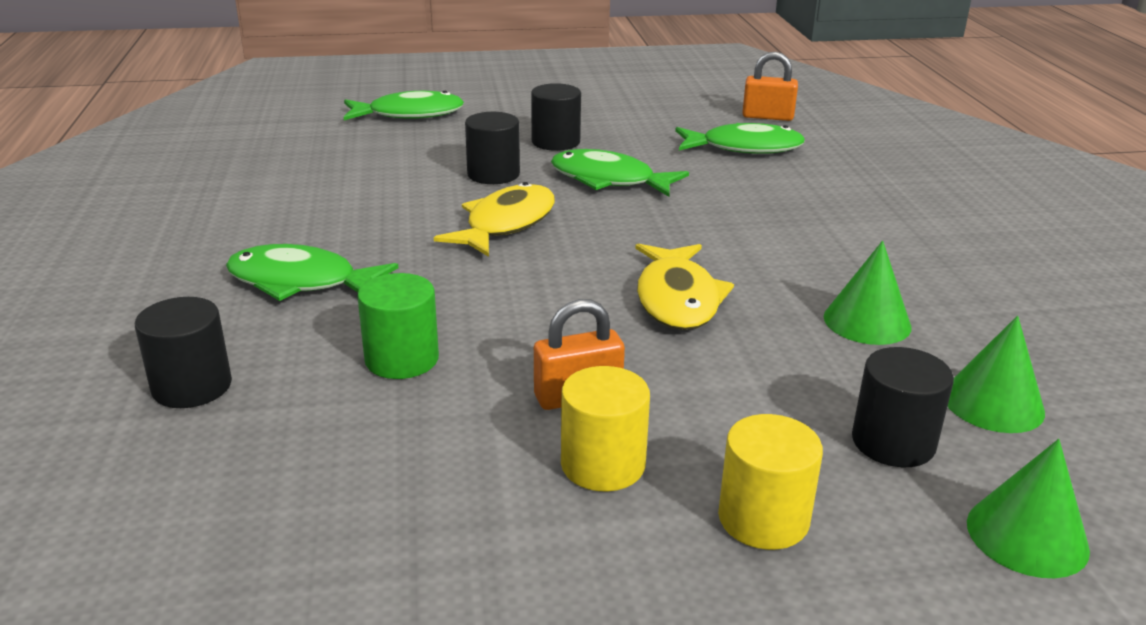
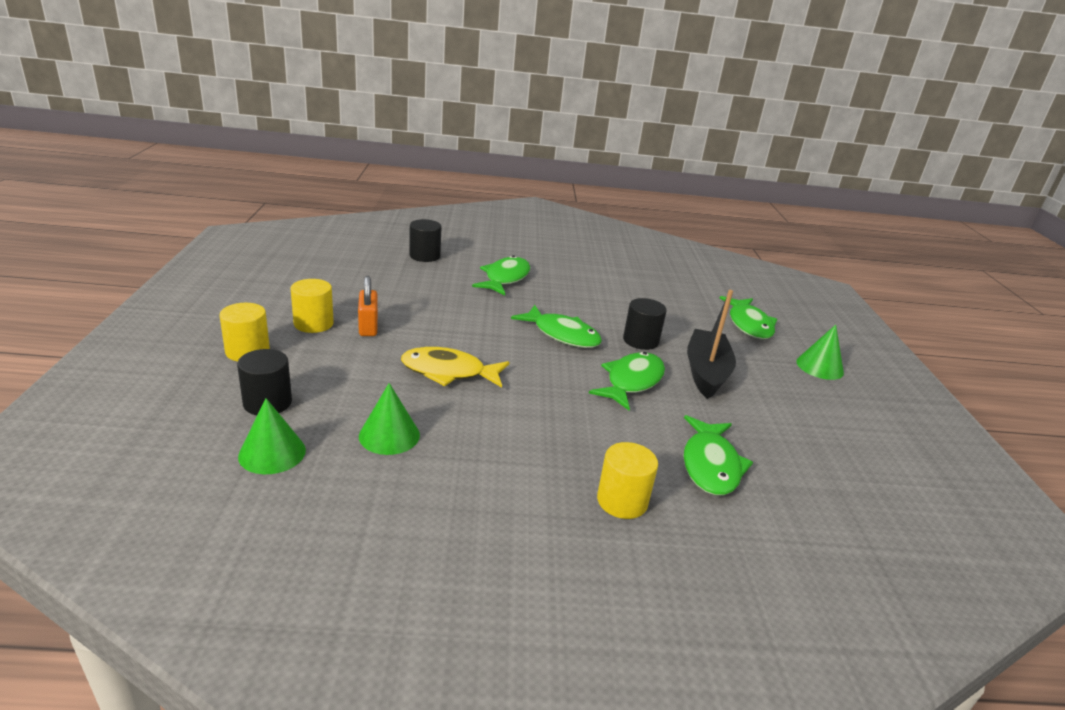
camera: 95 degrees right, 0 degrees up
green cylinder [357,273,439,379] -> none
yellow fish [434,182,555,257] -> green fish [511,305,602,348]
black cylinder [531,83,581,151] -> black boat [687,290,736,399]
orange padlock [742,51,798,121] -> none
green cone [967,439,1090,578] -> green cone moved to [796,325,844,380]
none -> yellow cylinder [597,442,658,519]

